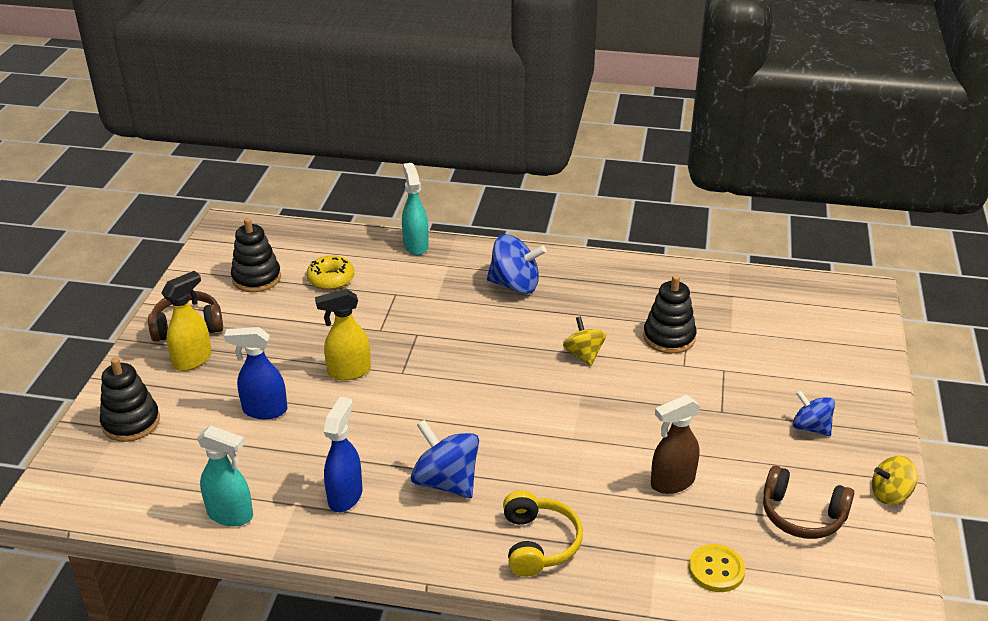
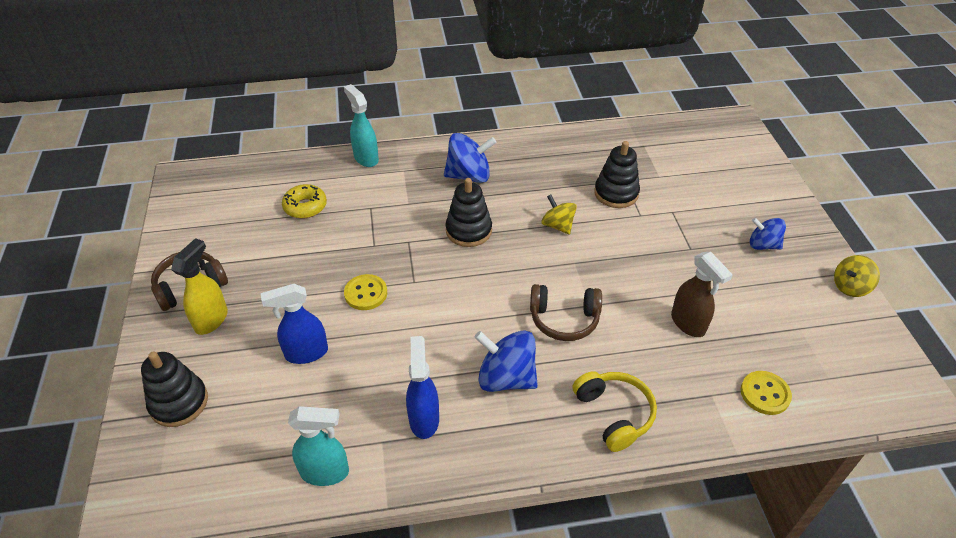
camera: 20 degrees left, 10 degrees up
black stacking toy [231,218,281,292] -> black stacking toy moved to [445,178,492,247]
yellow spray bottle [315,289,371,381] -> yellow button [344,274,387,310]
brown spray bottle [651,395,701,494] -> brown spray bottle turned 75 degrees counterclockwise [671,252,733,337]
brown headphones [763,466,854,539] -> brown headphones moved to [530,284,602,341]

